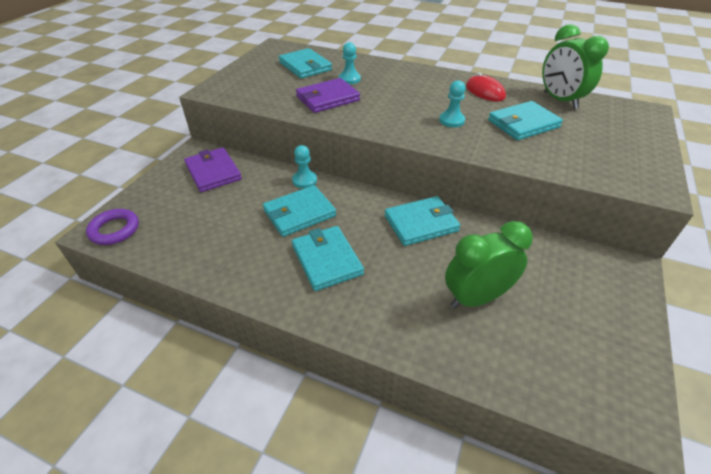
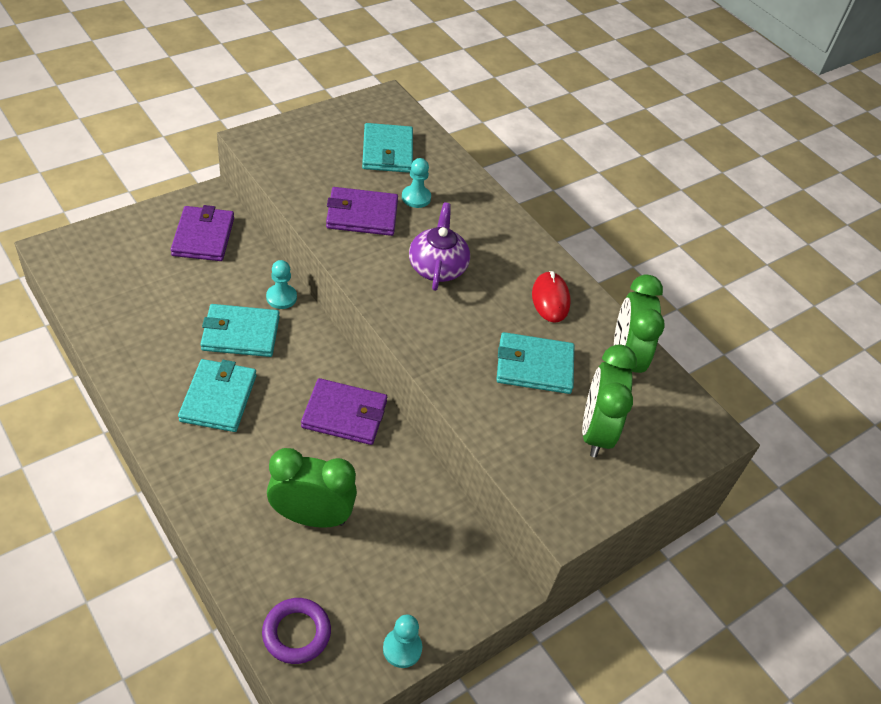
camera: 25 degrees right, 5 degrees up
purple ring [86,209,139,245] -> purple ring moved to [262,598,331,664]
turquoise wallet [384,196,461,246] -> purple wallet [301,378,387,445]
turquoise pawn [439,80,466,127] -> turquoise pawn moved to [383,614,422,668]
none -> purple teapot [409,203,470,291]
none -> green clock [582,344,637,458]

